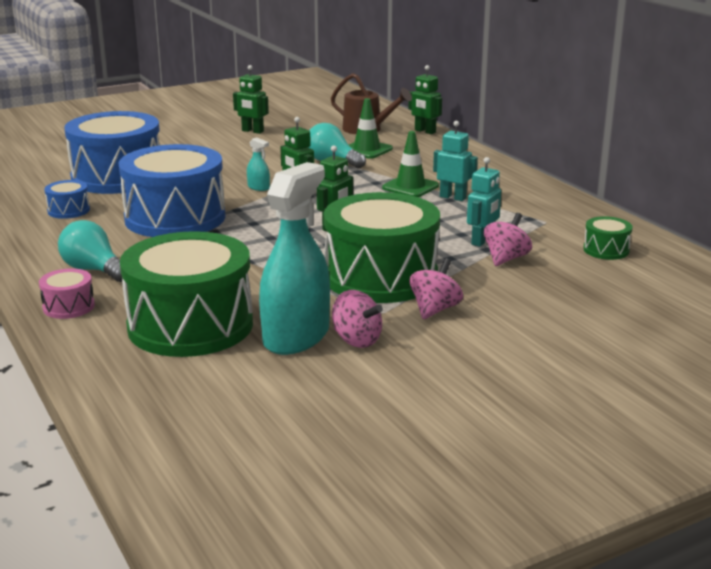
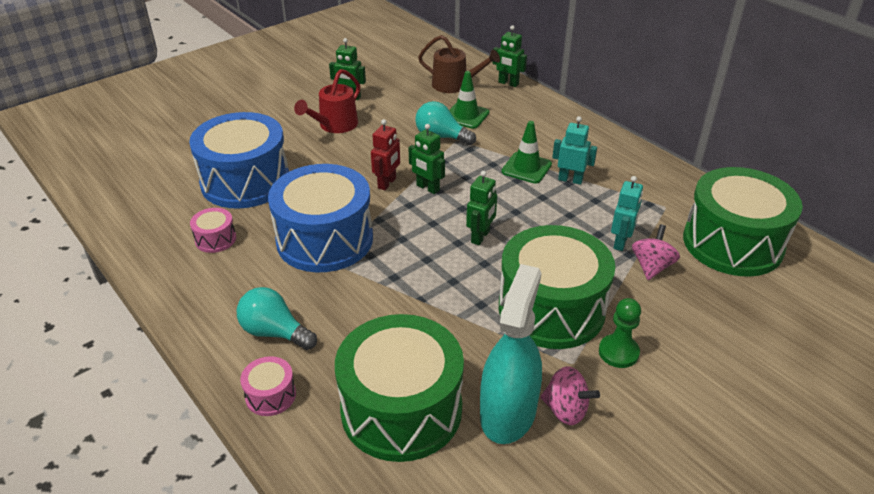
camera: 10 degrees left, 15 degrees up
blue drum [44,180,90,219] -> pink drum [190,208,236,253]
turquoise spray bottle [247,137,270,191] -> red robot [371,119,400,190]
pink spinning top [409,258,463,319] -> green pawn [599,298,641,368]
green drum [583,216,632,260] -> green drum [683,167,803,277], size x2.38
none -> red watering can [294,69,360,133]

